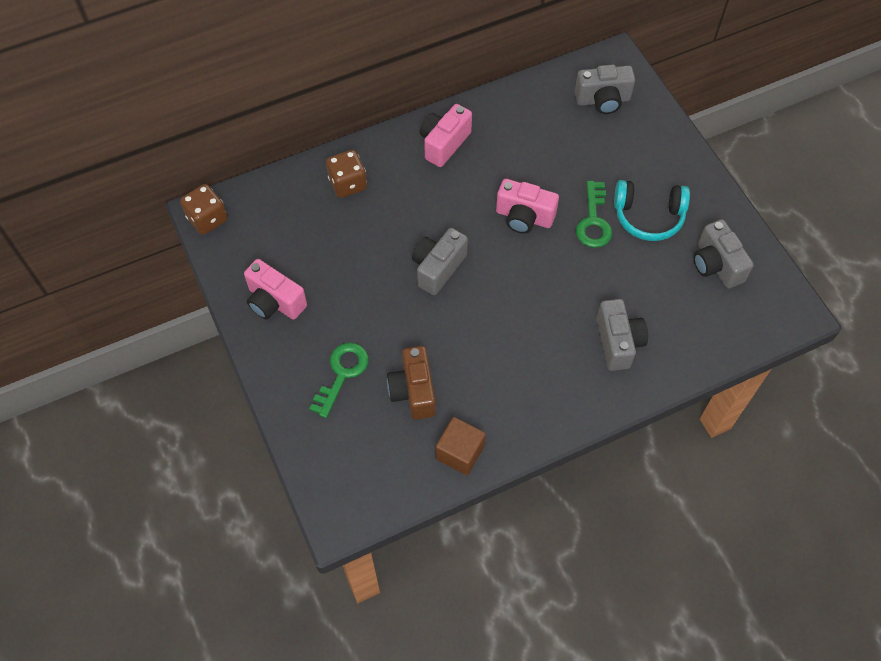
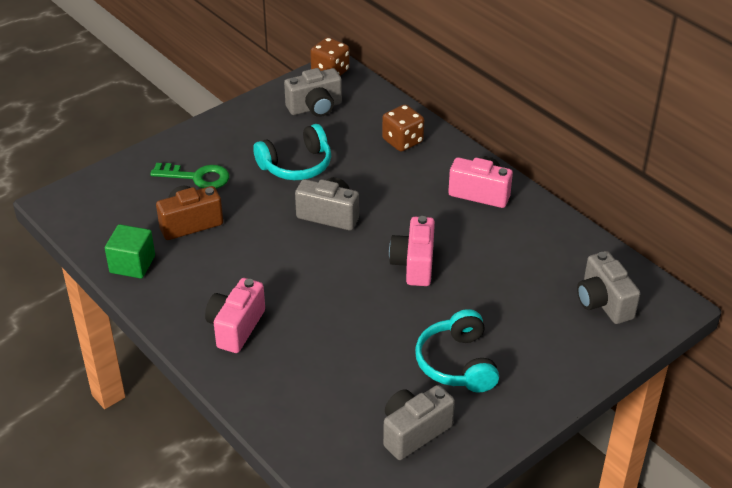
camera: 75 degrees right, 20 degrees down
pink camera [244,259,307,320] -> pink camera moved to [205,278,265,353]
brown cube [436,417,486,475] -> green cube [105,224,155,279]
green key [576,181,612,248] -> none
grey camera [597,299,648,371] -> grey camera moved to [284,68,342,117]
none -> turquoise headphones [253,124,331,180]

